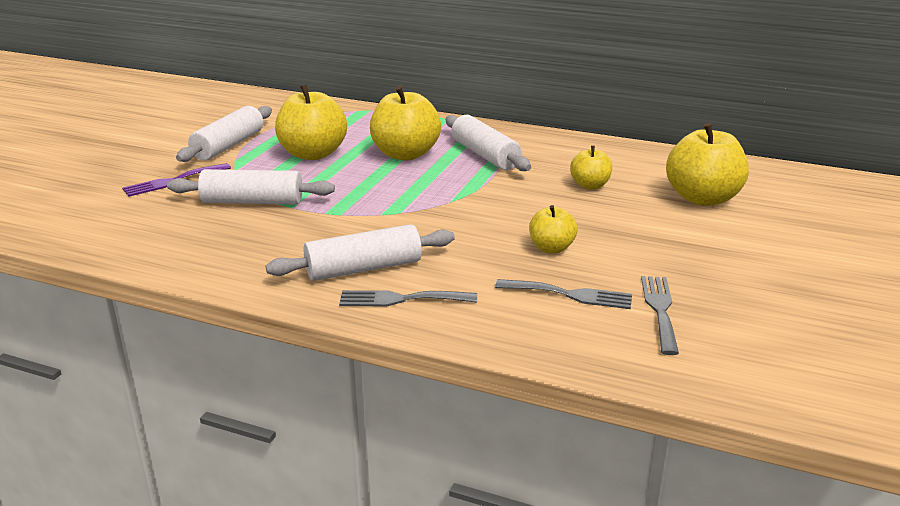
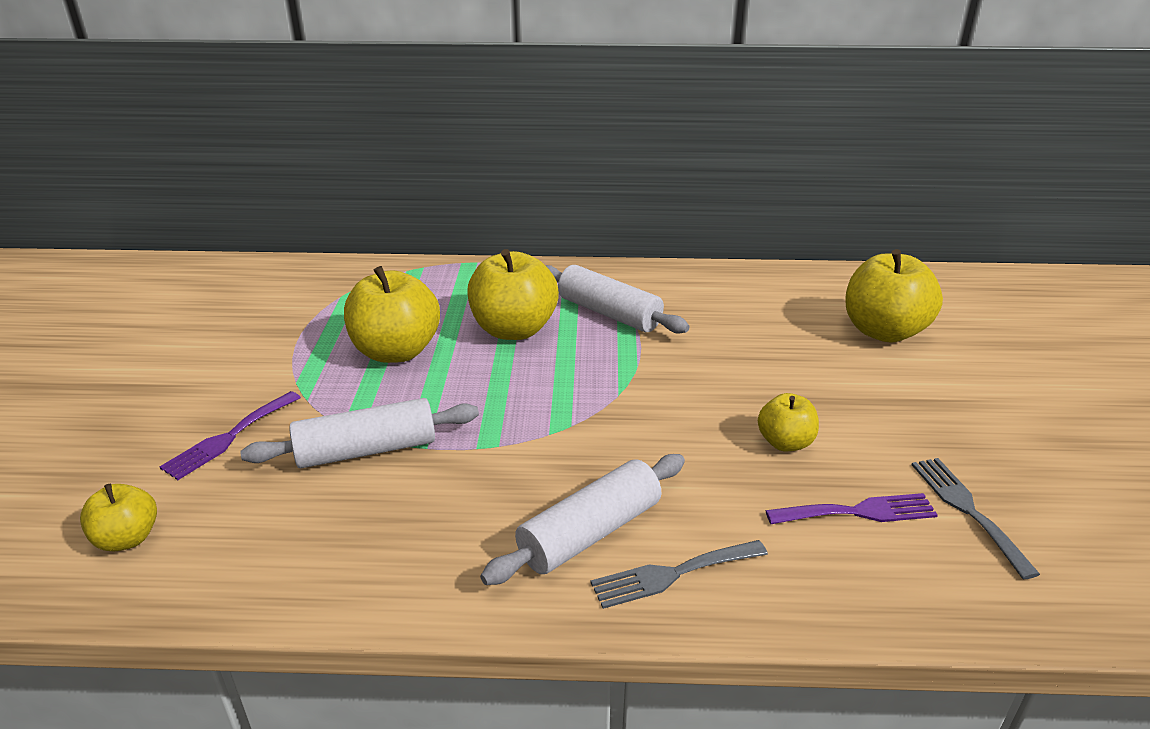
camera: 20 degrees left, 5 degrees up
white rolling pin [176,106,272,162] -> none
grey fork [495,279,632,309] -> purple fork [765,493,938,524]
yellow apple [570,146,612,189] -> yellow apple moved to [80,484,157,551]

